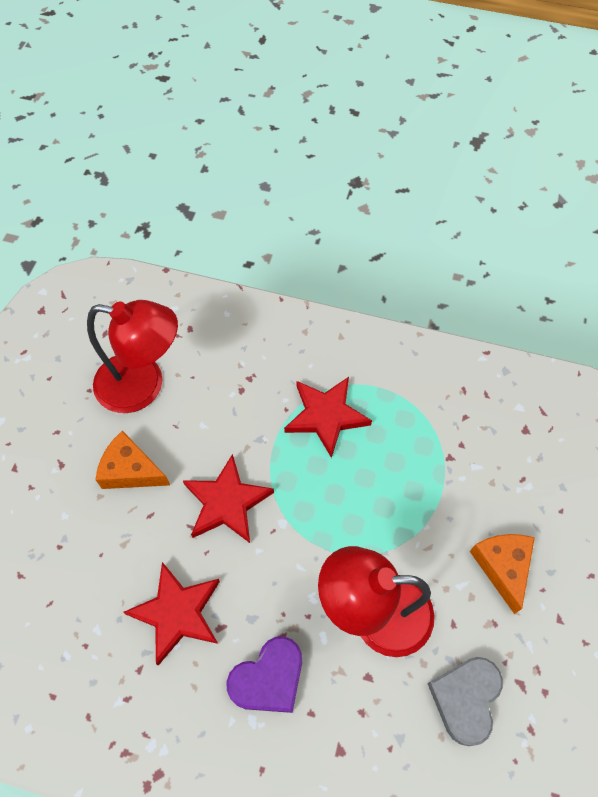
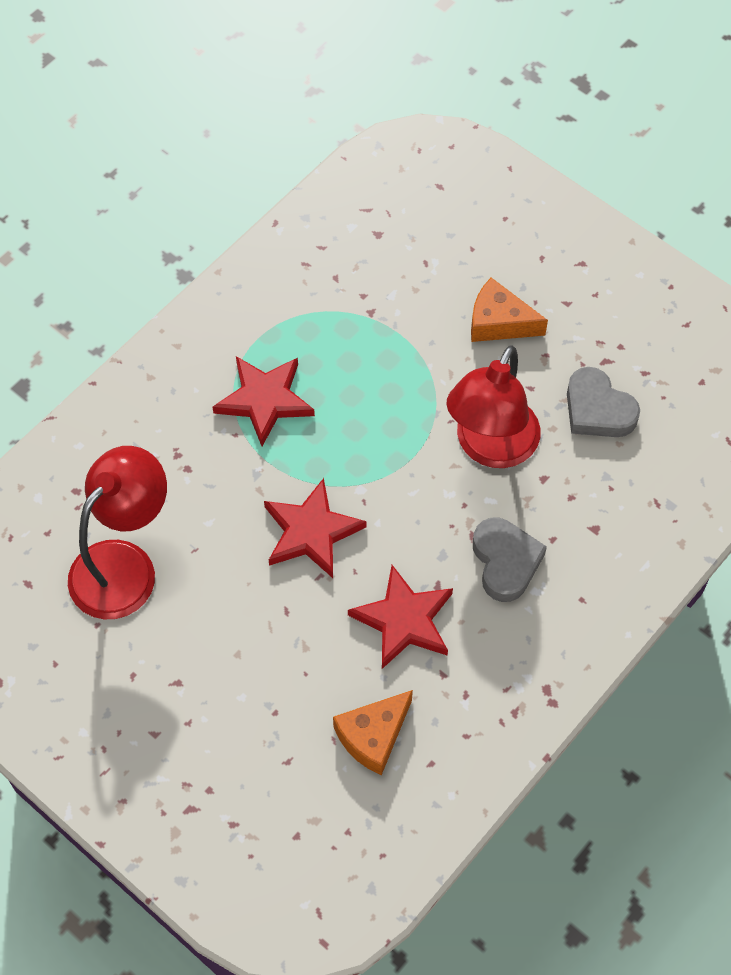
camera: 65 degrees left, 0 degrees up
orange cheese [96,430,170,489] -> orange cheese moved to [333,690,413,775]
purple heart [226,636,302,713] -> grey heart [473,518,547,602]

